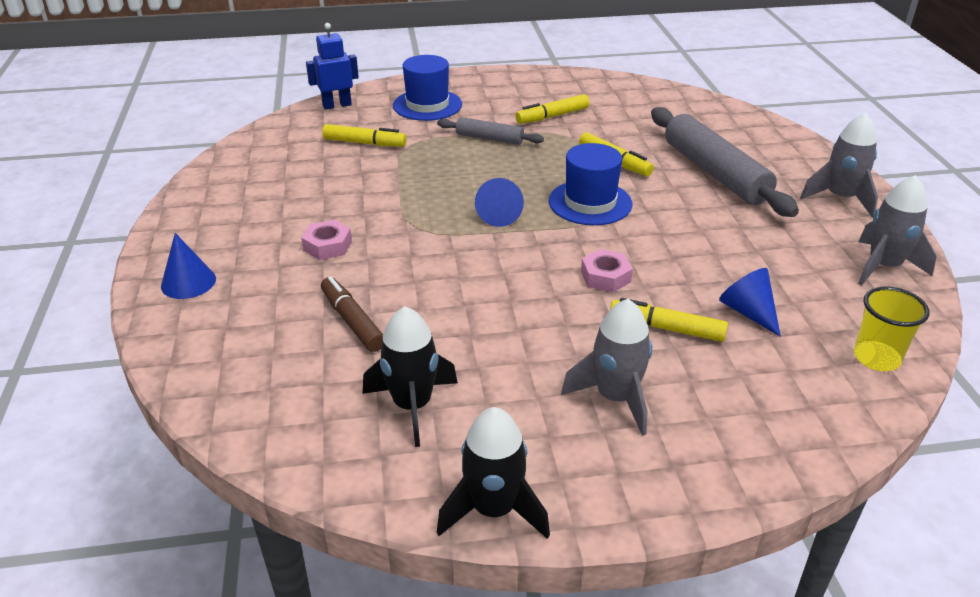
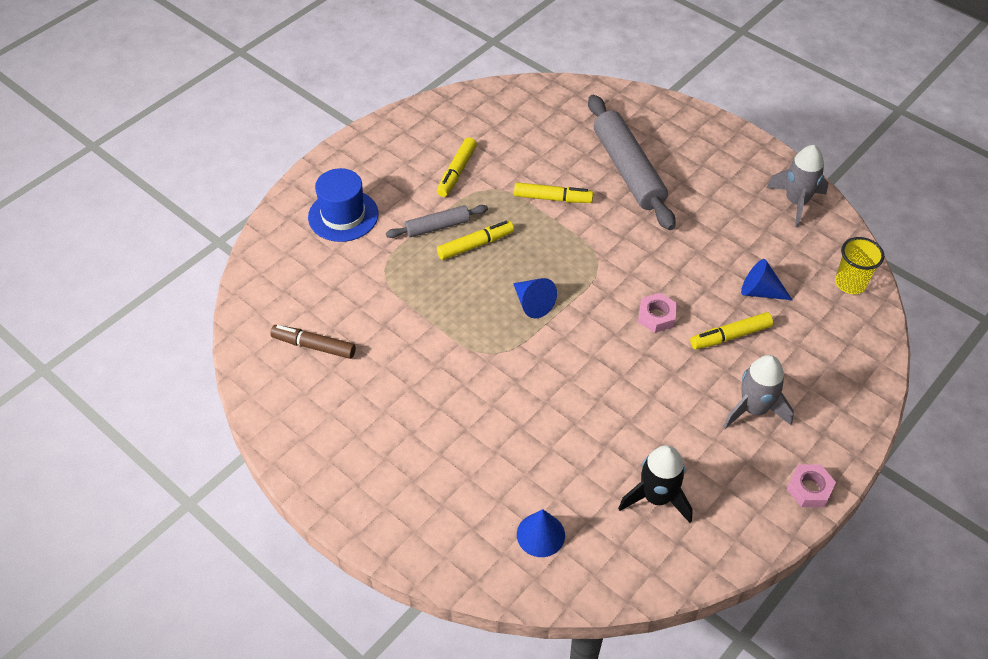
camera: 40 degrees left, 15 degrees up
blue cone [161,233,216,299] -> blue cone moved to [517,509,565,557]
pink nut [301,220,352,260] -> pink nut moved to [787,464,836,507]
blue robot [306,23,359,110] -> none
brown marker [321,276,383,352] -> brown marker moved to [270,325,356,359]
yellow marker [322,124,407,147] -> yellow marker moved to [437,221,514,260]
black rocket [437,407,550,539] -> none
blue hat [549,143,632,225] -> none
grey rolling pin [651,107,799,217] -> grey rolling pin turned 45 degrees clockwise [588,95,676,230]
grey rocket [800,112,878,218] -> none

